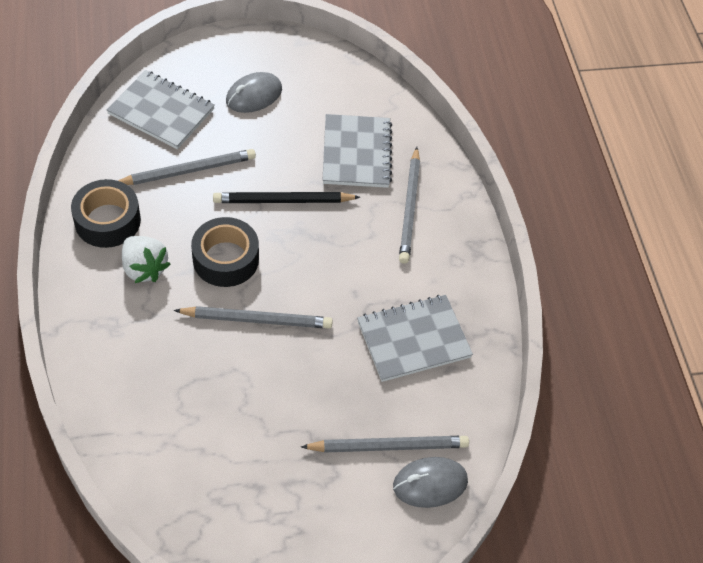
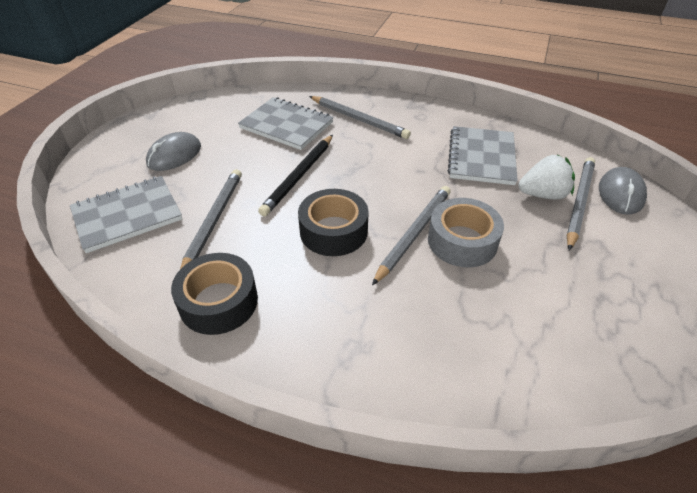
camera: 55 degrees left, 10 degrees down
white strawberry [122,236,171,283] -> white strawberry moved to [518,155,575,200]
grey mouse [226,72,282,113] -> grey mouse turned 45 degrees clockwise [146,132,201,171]
none -> grey tape [428,198,504,267]

